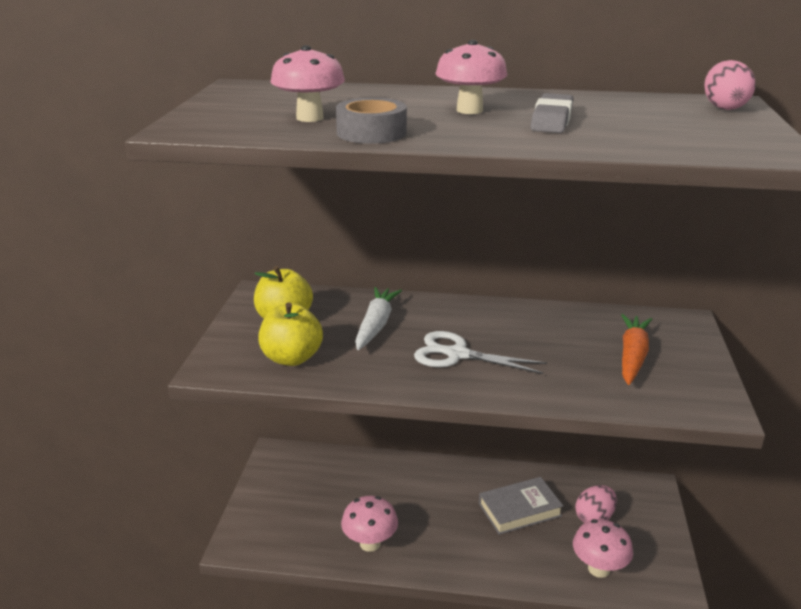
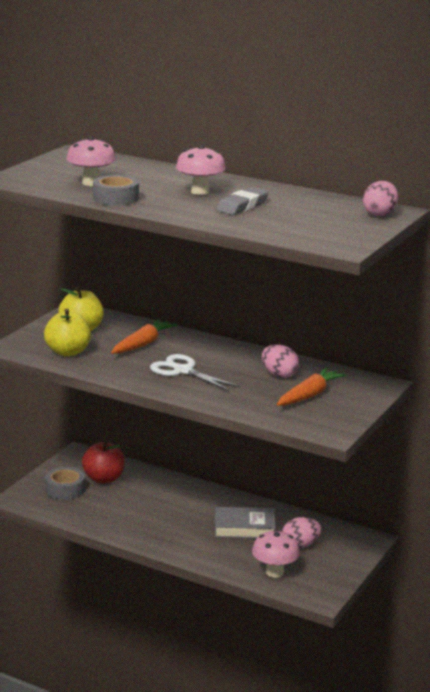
camera: 20 degrees right, 5 degrees down
pink mushroom [341,496,398,552] -> none
white carrot [355,287,402,350] -> orange carrot [111,319,177,354]
none -> grey tape [45,467,85,500]
none -> red apple [82,440,125,484]
none -> pink egg [262,344,299,378]

